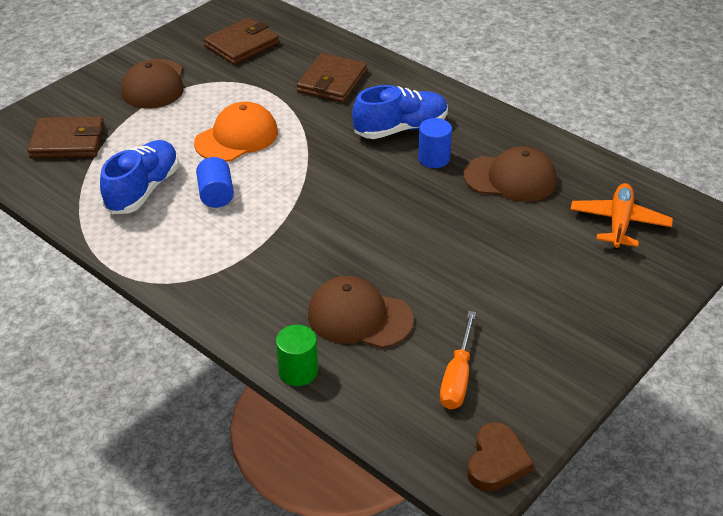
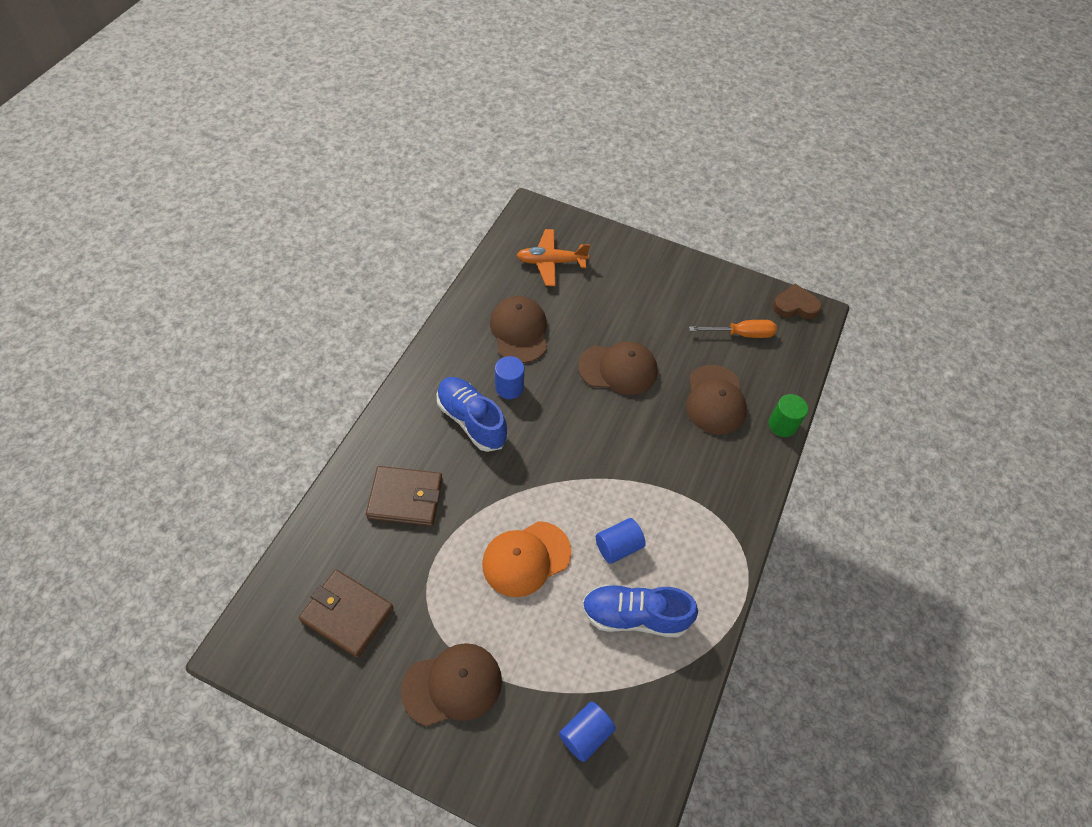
camera: 110 degrees left, 15 degrees up
brown wallet [27,116,105,158] -> blue cylinder [559,701,616,762]
orange cap [194,102,278,162] -> orange cap turned 60 degrees counterclockwise [482,521,572,597]
none -> brown cap [578,342,658,395]

